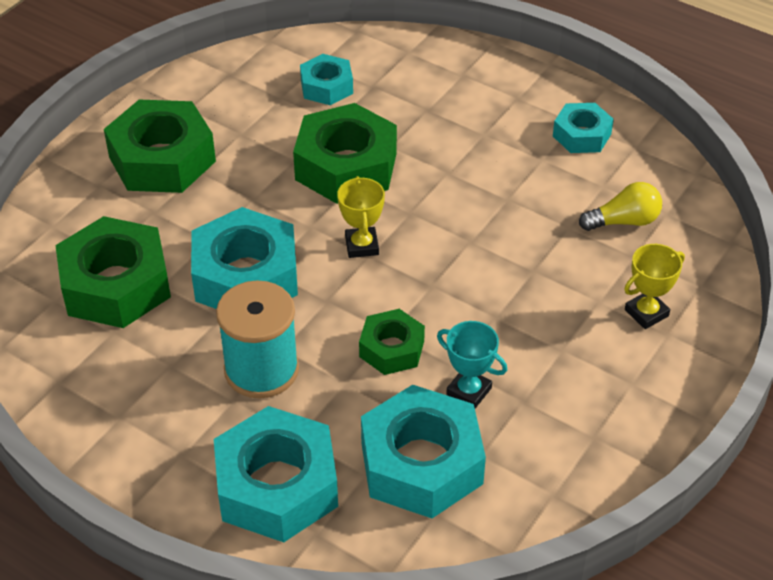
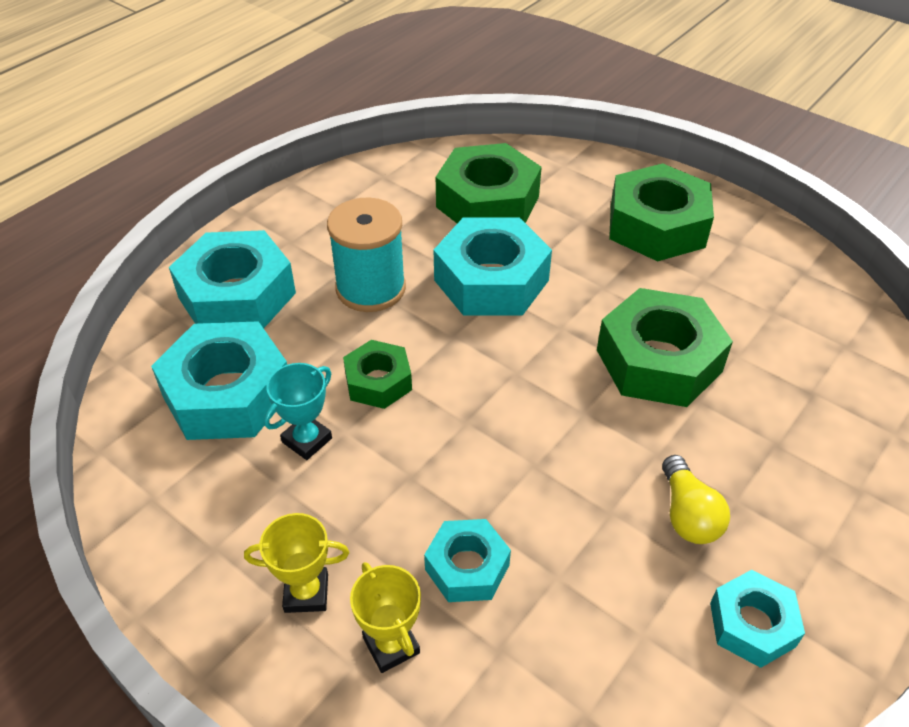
camera: 95 degrees right, 0 degrees up
turquoise nut [300,54,353,105] -> turquoise nut moved to [424,519,511,602]
yellow trophy [337,176,385,258] -> yellow trophy moved to [244,513,349,613]
yellow light bulb [579,182,662,231] -> yellow light bulb moved to [662,455,730,544]

